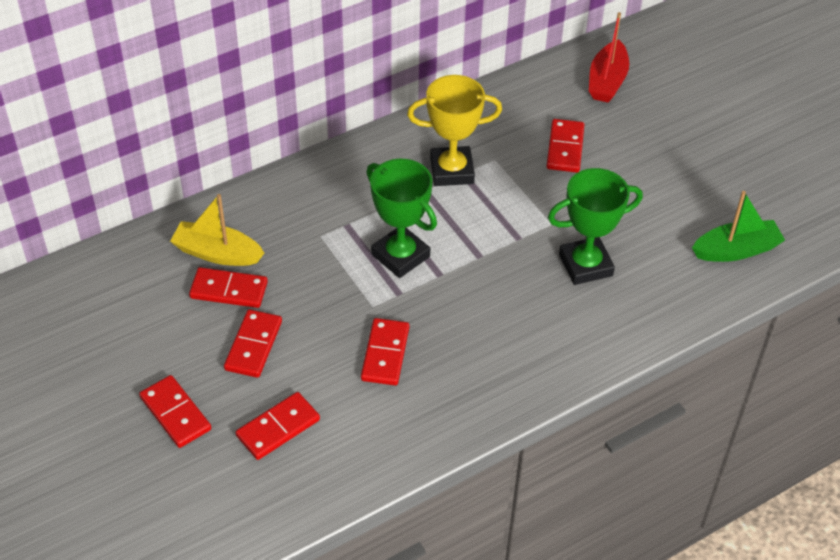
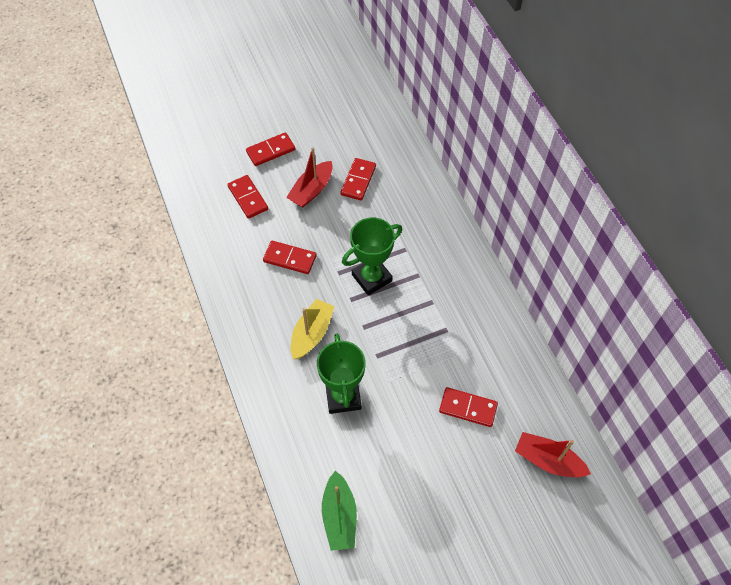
camera: 100 degrees right, 10 degrees up
yellow boat [170,194,264,266] -> yellow boat moved to [291,299,335,359]
red domino [224,309,282,378] -> red boat [286,147,333,208]
yellow trophy [407,75,502,186] -> none

